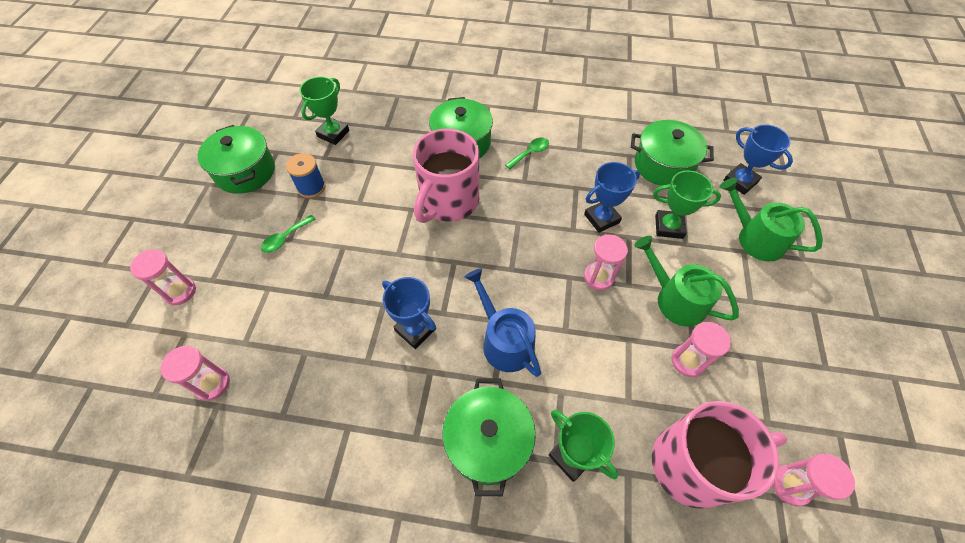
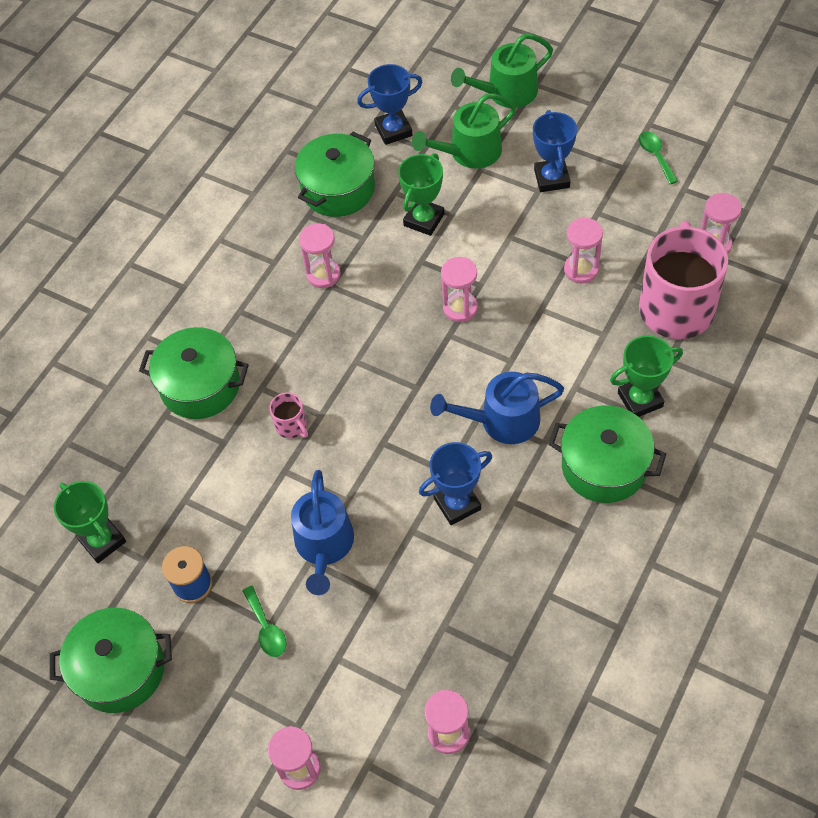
camera: 65 degrees left, 0 degrees up
pink mug [413,128,479,223] -> pink mug [269,392,308,438], size x0.41
green spoon [505,138,549,169] -> green spoon moved to [639,131,678,184]
blue trophy [584,162,640,233] -> blue trophy moved to [533,110,577,192]
green watering can [634,236,739,327] -> green watering can moved to [451,34,553,108]
none -> blue watering can [291,470,354,595]
none -> pink hourglass [299,223,340,288]

